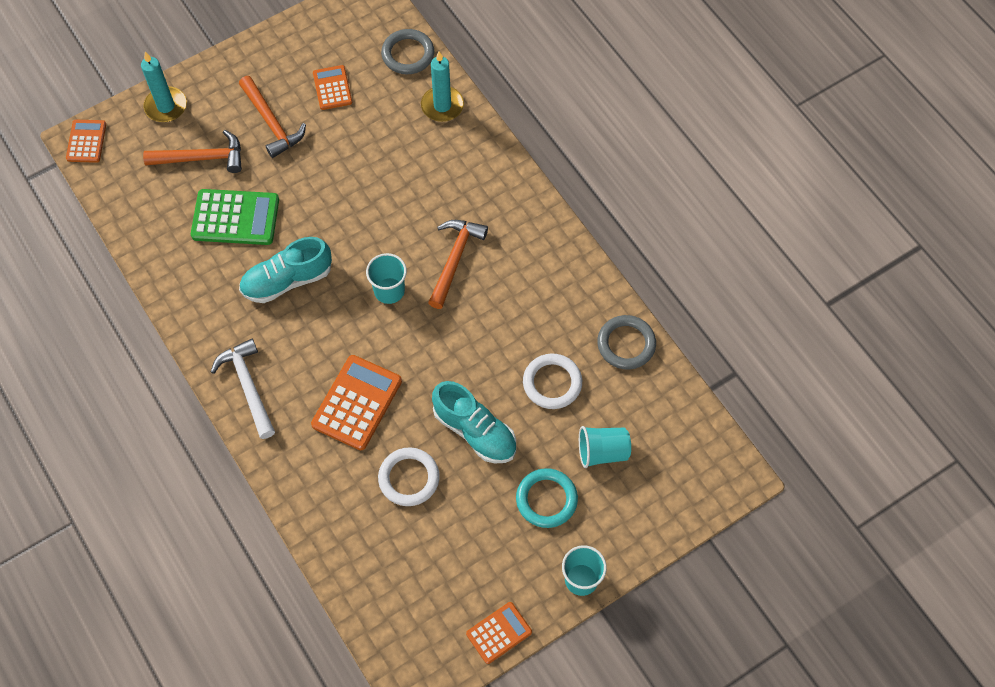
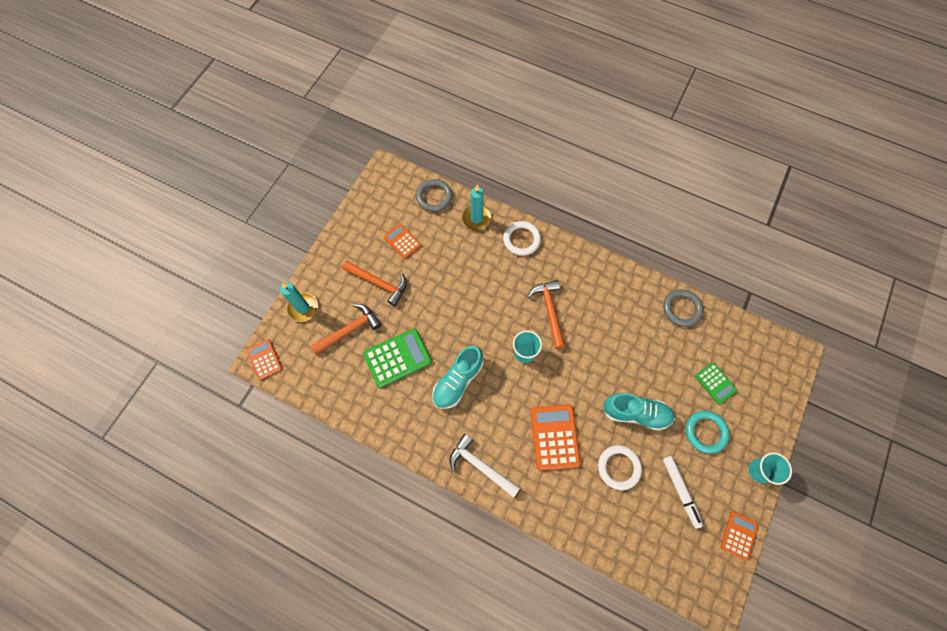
camera: 30 degrees left, 5 degrees up
white ring [523,354,582,409] -> white ring moved to [503,221,541,256]
turquoise cup [579,426,631,468] -> green calculator [695,362,737,404]
none -> white marker [663,456,703,529]

